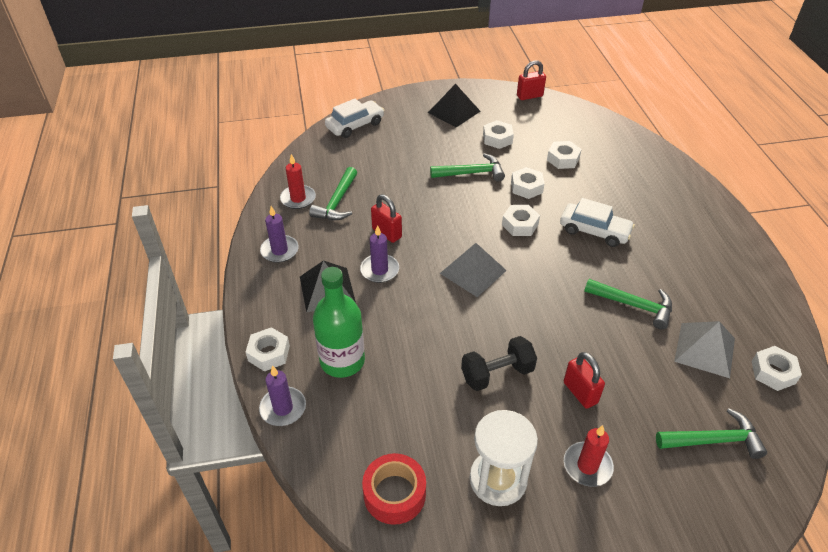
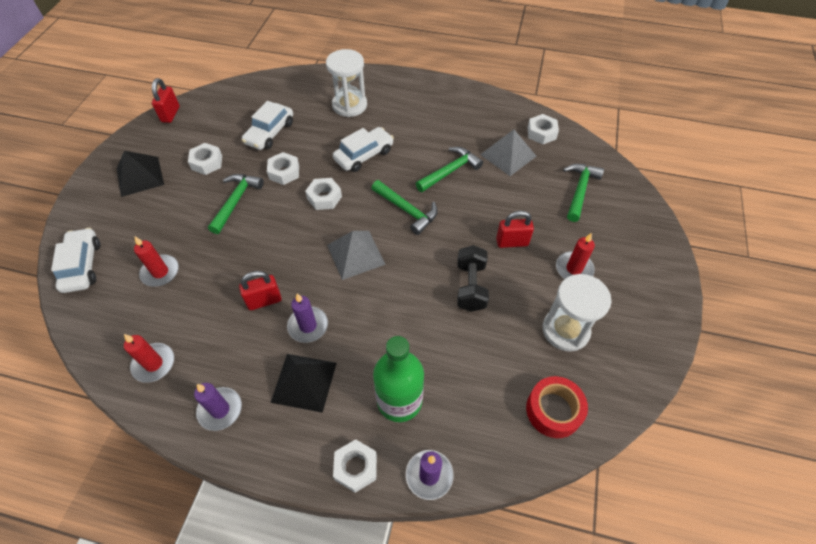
camera: 65 degrees left, 10 degrees up
green hammer [309,167,357,220] -> green hammer moved to [371,180,438,235]
white nut [547,141,582,169] -> white car [242,101,293,150]
none -> red candle [134,237,179,287]
none -> white hourglass [326,49,367,117]

